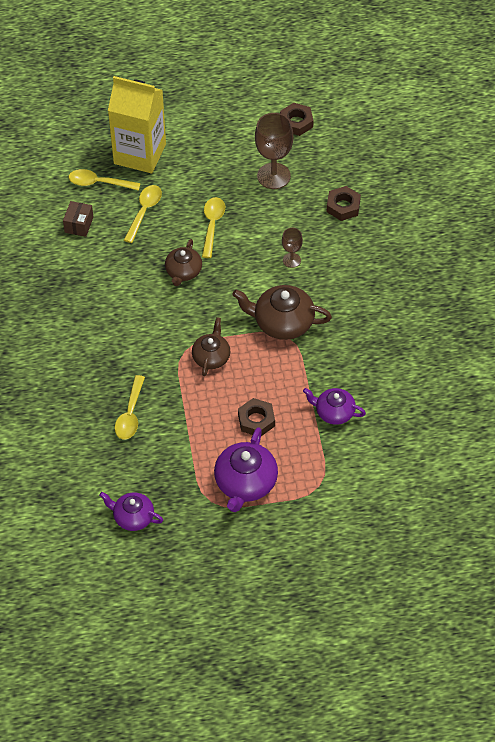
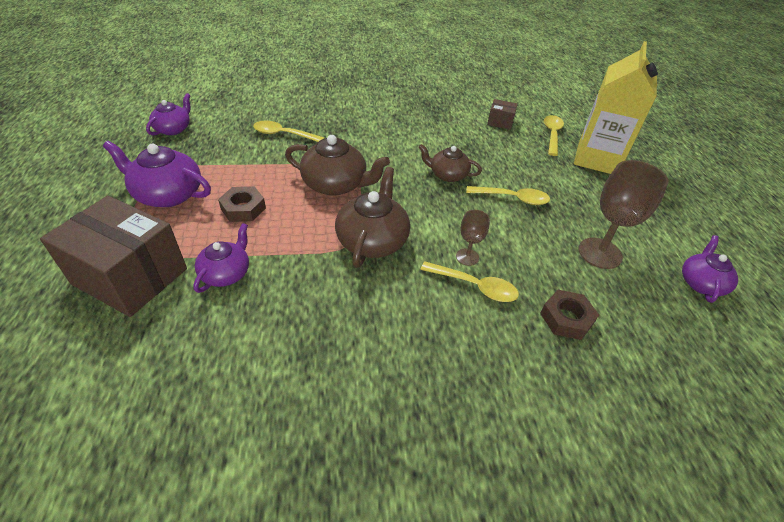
camera: 90 degrees right, 10 degrees down
yellow spoon [124,185,162,243] -> yellow spoon moved to [420,261,519,302]
brown teapot [192,317,230,376] -> brown teapot [285,135,390,196], size x1.57
brown nut [280,103,314,136] -> purple teapot [682,235,738,303]
none -> brown box [40,196,187,317]

